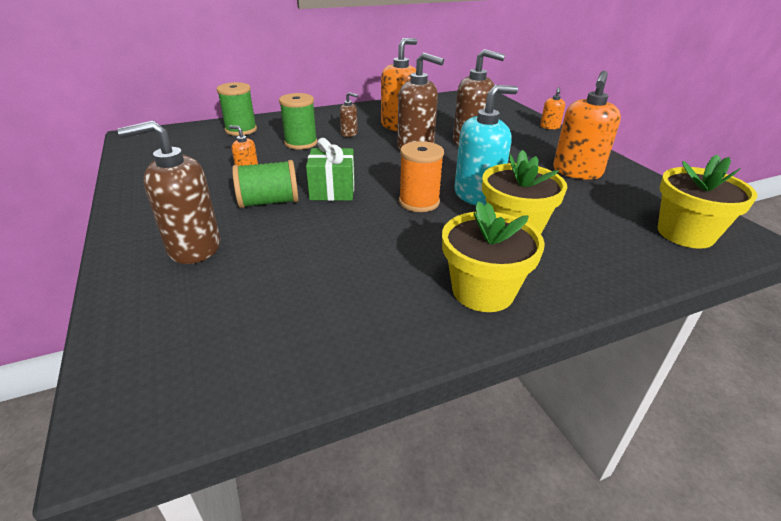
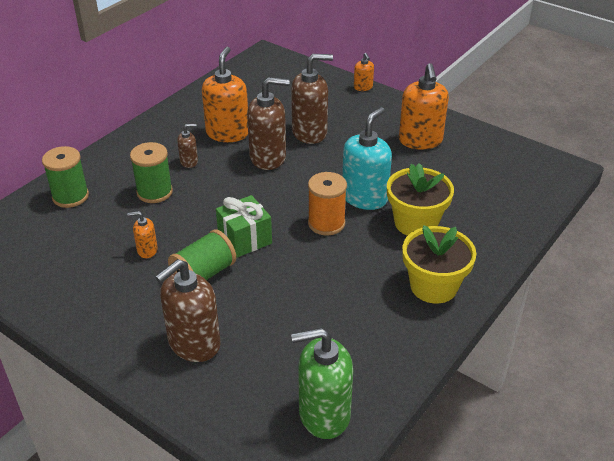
camera: 30 degrees left, 5 degrees up
yellow flower pot [658,154,757,249] -> none
none -> green soap dispenser [291,328,353,439]

